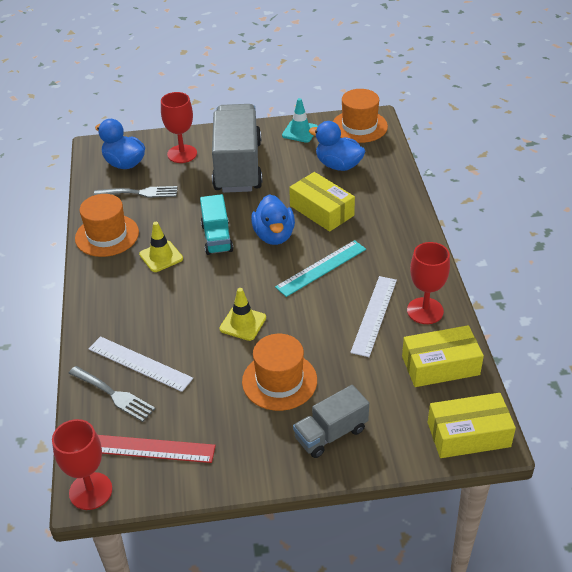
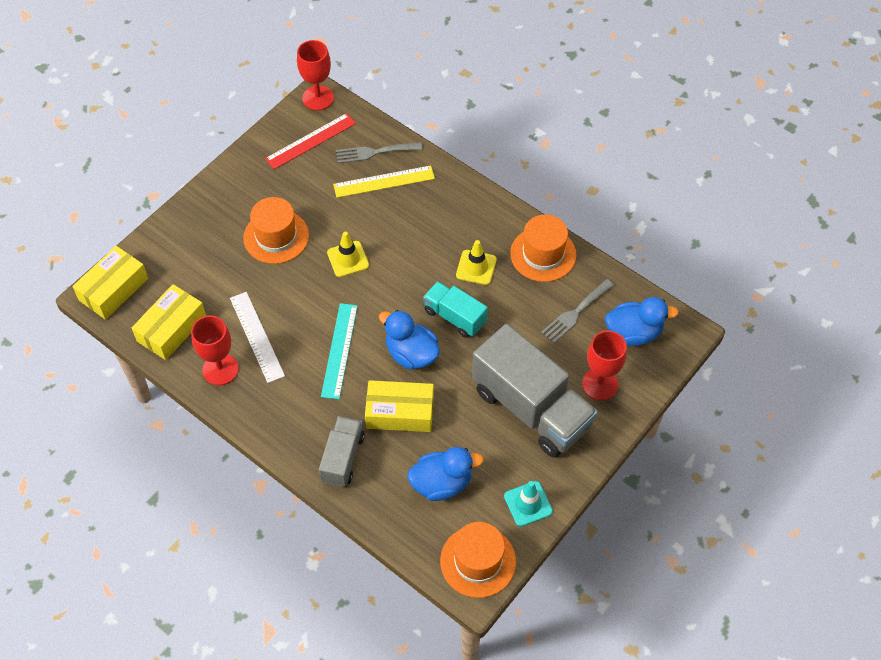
camera: 135 degrees right, 15 degrees up
white ruler [89,336,193,392] -> yellow ruler [333,165,435,198]
grey truck [293,385,369,458] -> grey truck moved to [319,416,365,487]

